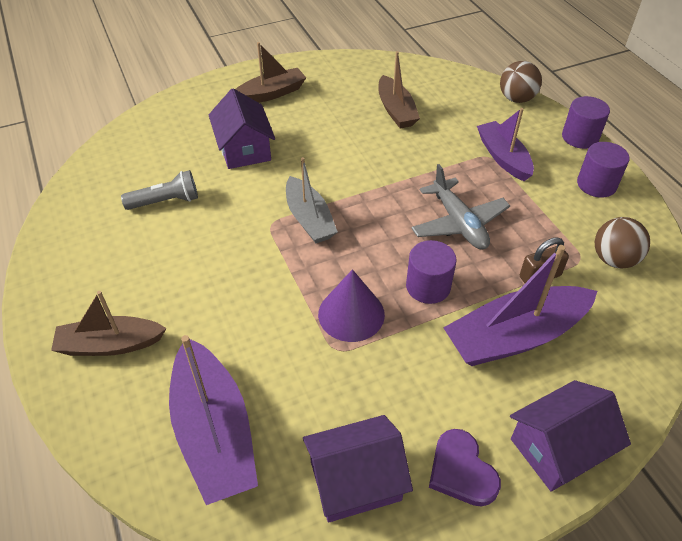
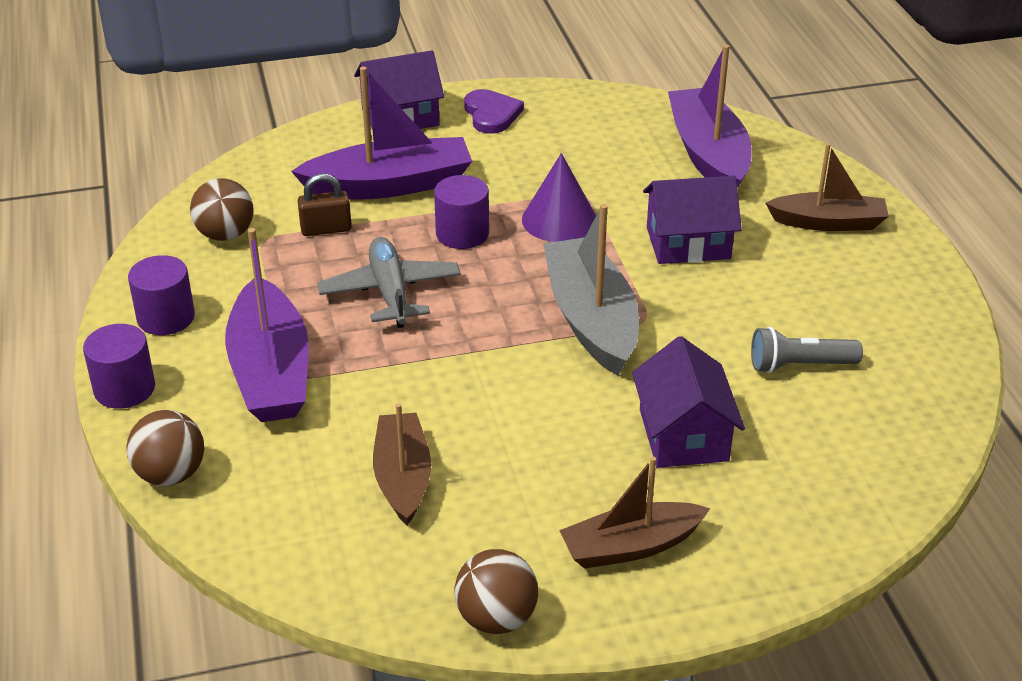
camera: 170 degrees left, 10 degrees down
grey boat [286,157,338,243] -> grey boat [543,204,639,376], size x1.52
purple house [303,415,413,523] -> purple house moved to [643,176,742,264]
purple boat [477,108,534,181] -> purple boat [225,228,309,422], size x1.52
none -> brown ball [454,549,538,634]

